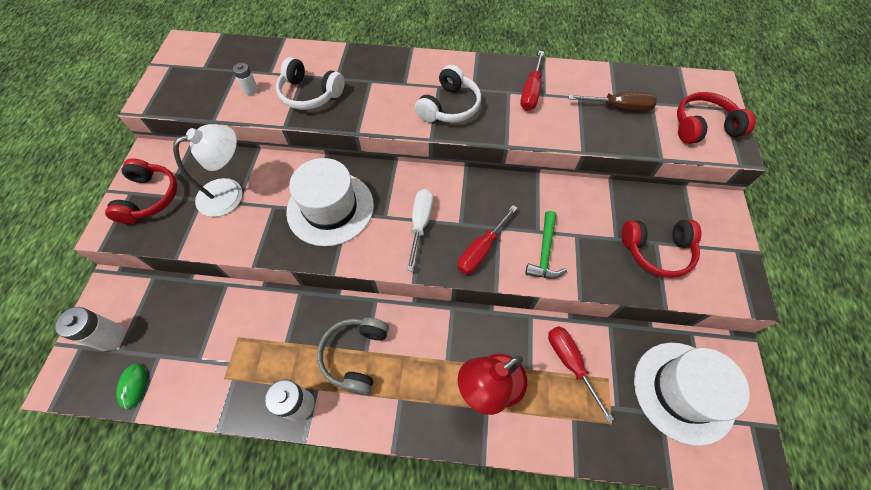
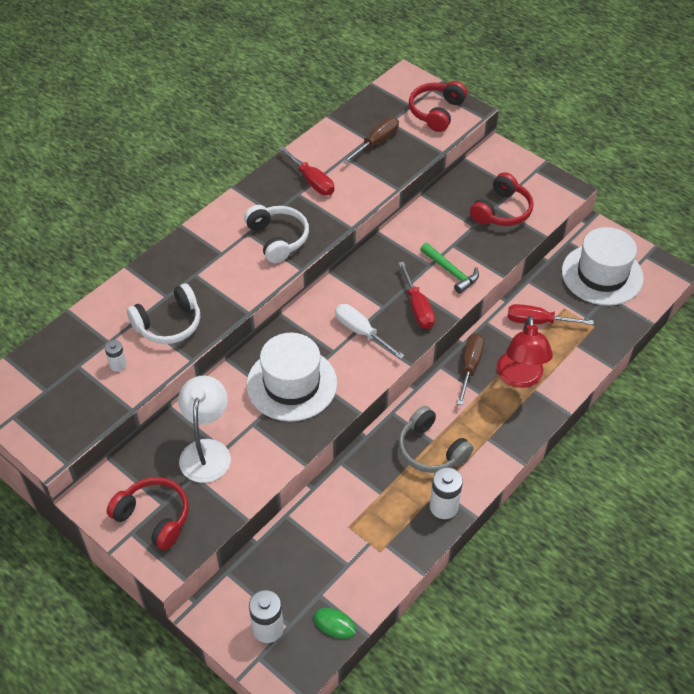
camera: 55 degrees left, 10 degrees down
none -> brown screwdriver [457,333,485,405]

